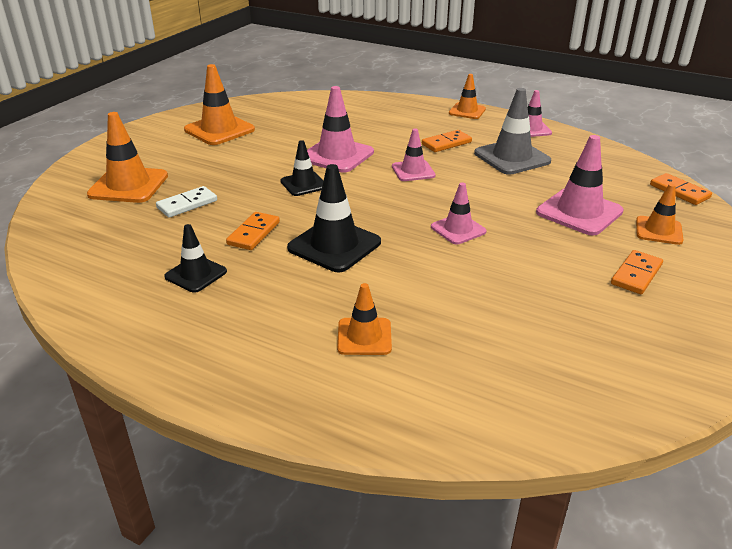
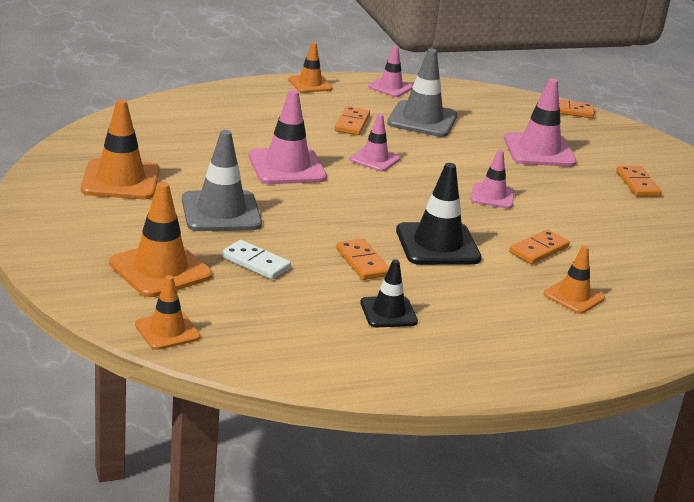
camera: 50 degrees left, 5 degrees down
white domino [156,186,217,218] -> white domino turned 60 degrees counterclockwise [221,240,291,280]
black traffic cone [280,140,324,196] -> none
orange traffic cone [636,184,683,245] -> orange traffic cone moved to [135,275,200,350]
none -> grey traffic cone [182,130,262,231]
none -> orange domino [509,229,570,264]

